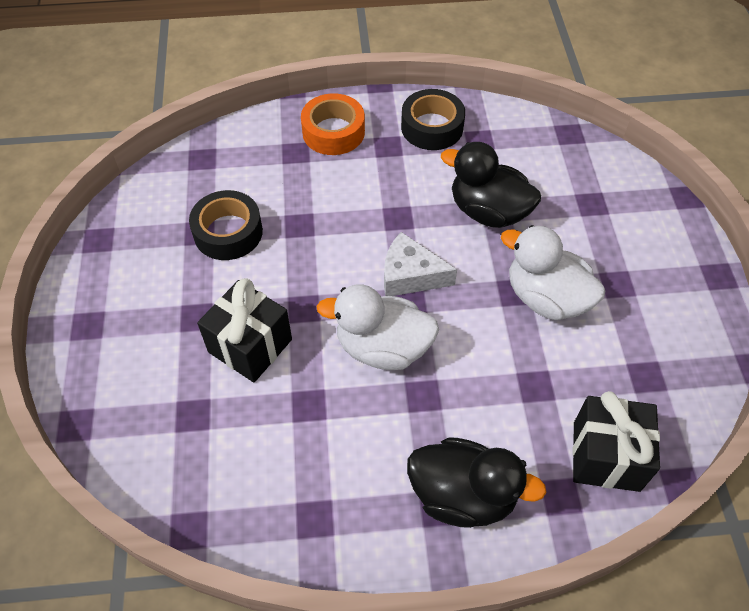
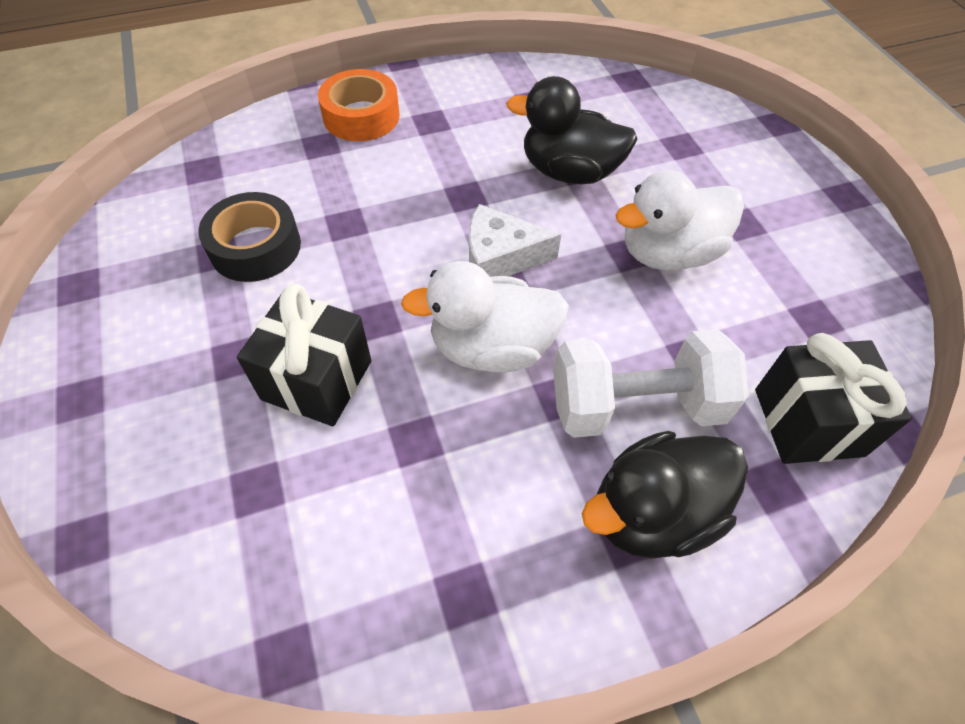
camera: 15 degrees left, 0 degrees up
black tape [401,89,465,150] -> none
black duck [407,437,546,528] -> black duck turned 150 degrees clockwise [582,431,748,558]
white duck [501,225,605,320] -> white duck turned 45 degrees counterclockwise [616,170,744,271]
none -> white dumbbell [553,329,749,438]

